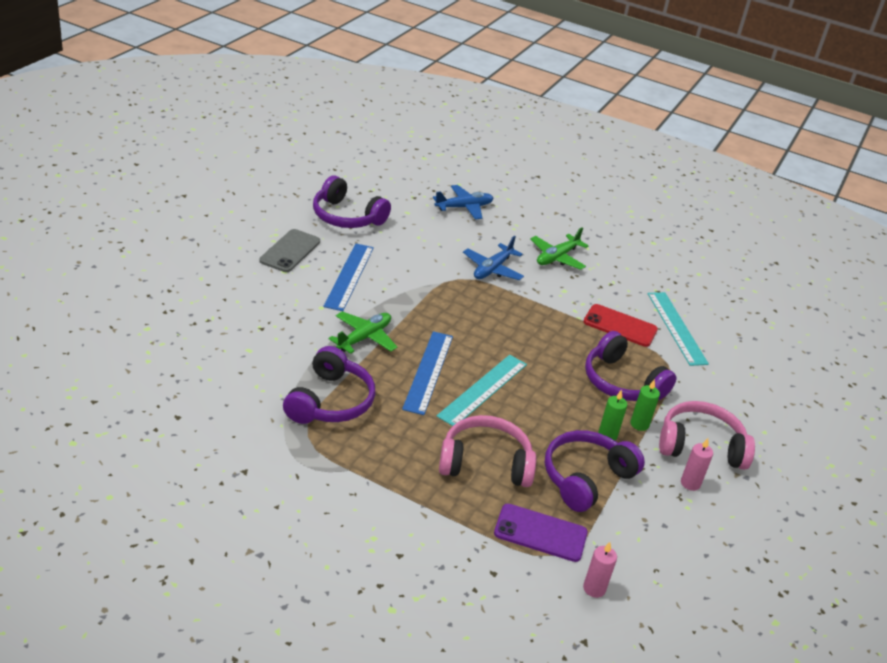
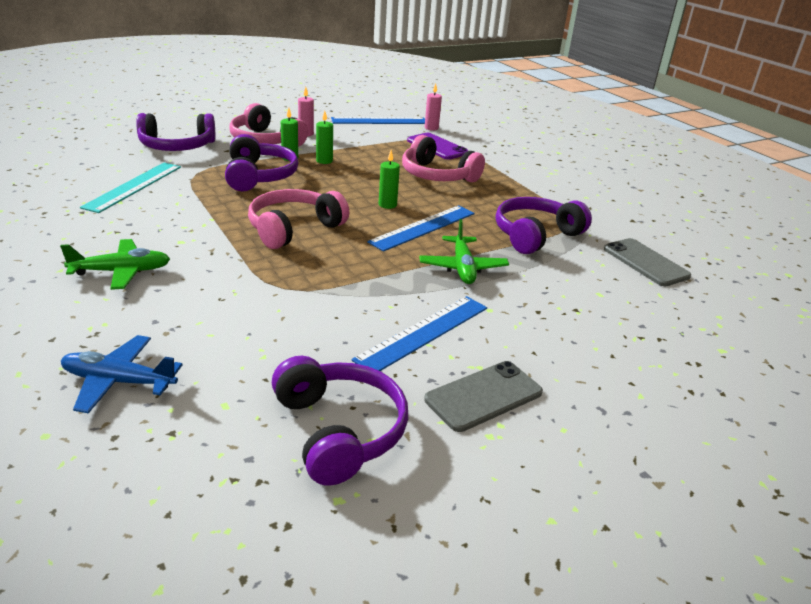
camera: 145 degrees left, 5 degrees down
green plane [329,311,397,354] -> green plane turned 75 degrees counterclockwise [419,219,509,284]
turquoise ruler [437,355,527,426] -> green candle [379,150,400,209]
blue plane [463,236,524,280] -> none
purple headphones [545,430,645,512] -> purple headphones moved to [136,113,215,151]
red phone [583,304,658,347] -> none
none -> pink headphones [248,189,349,249]
none -> blue ruler [331,117,425,124]
none -> grey phone [604,238,691,286]

